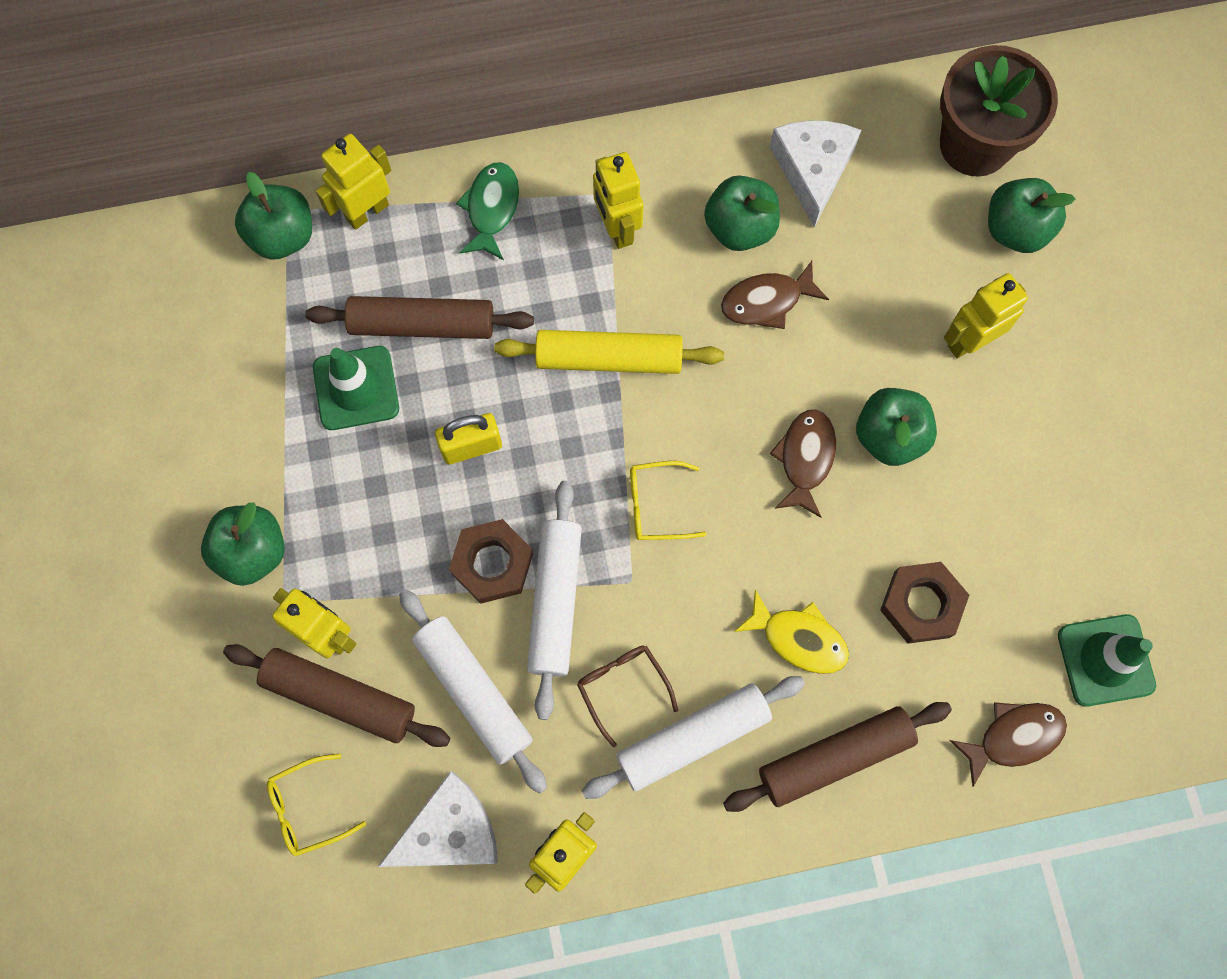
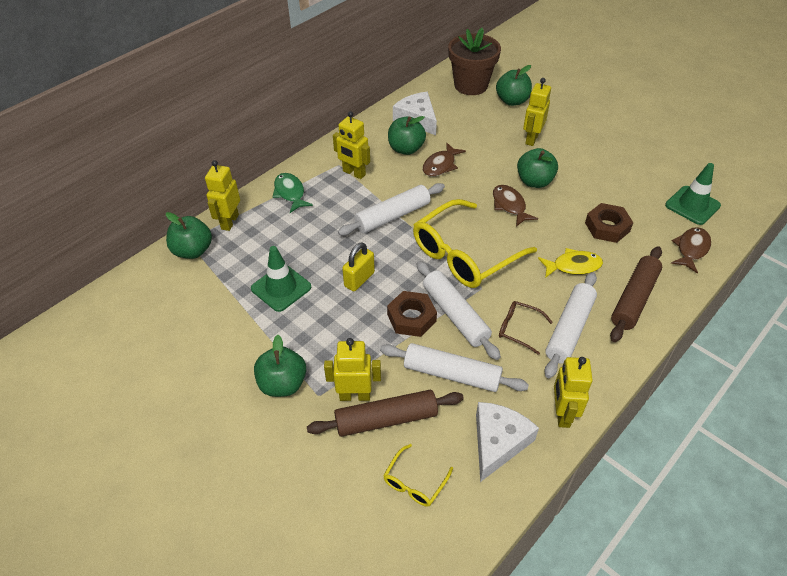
camera: 35 degrees left, 25 degrees down
brown rolling pin [305,296,534,339] -> none
yellow rolling pin [494,330,724,374] -> white rolling pin [338,183,445,236]
yellow glasses [630,461,707,540] -> yellow glasses [413,199,537,288], size x2.25

